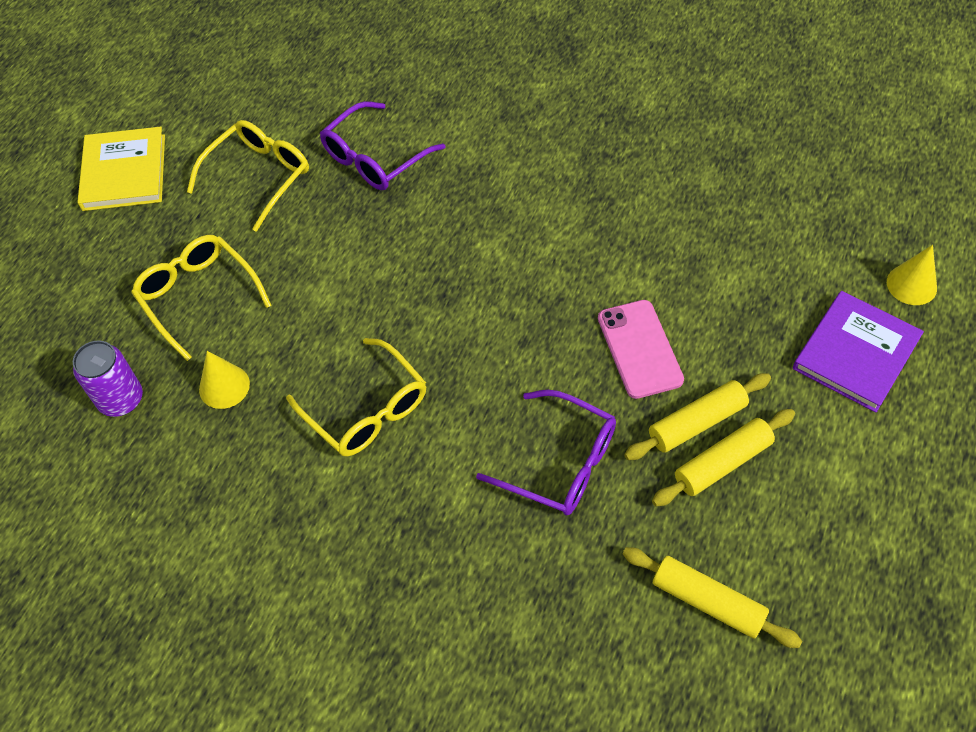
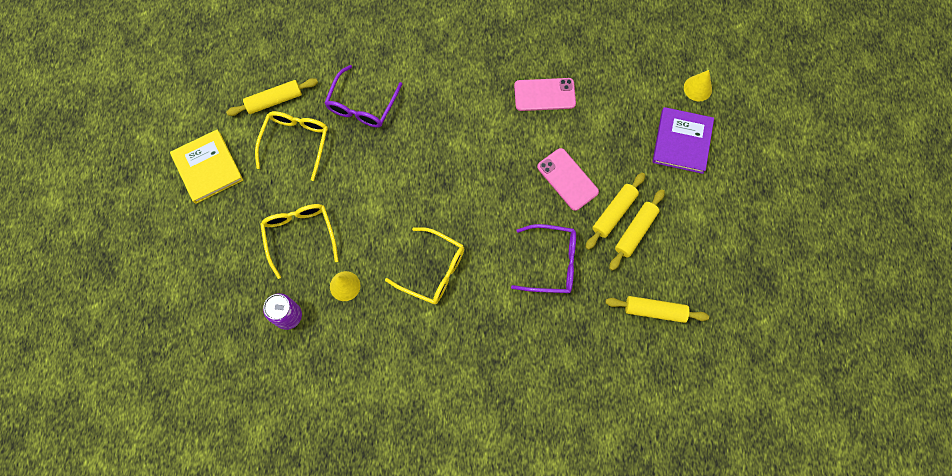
camera: 25 degrees left, 15 degrees up
yellow glasses [131,235,272,361] -> yellow glasses turned 45 degrees clockwise [260,204,338,279]
none -> yellow rolling pin [226,78,318,116]
none -> pink phone [514,78,576,111]

